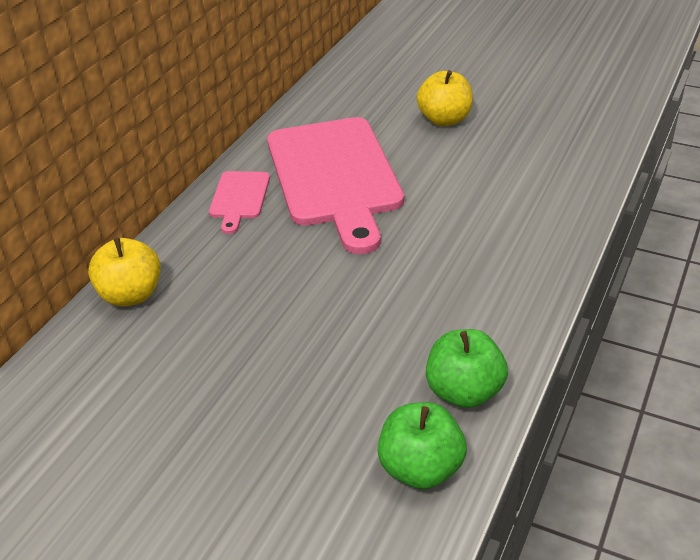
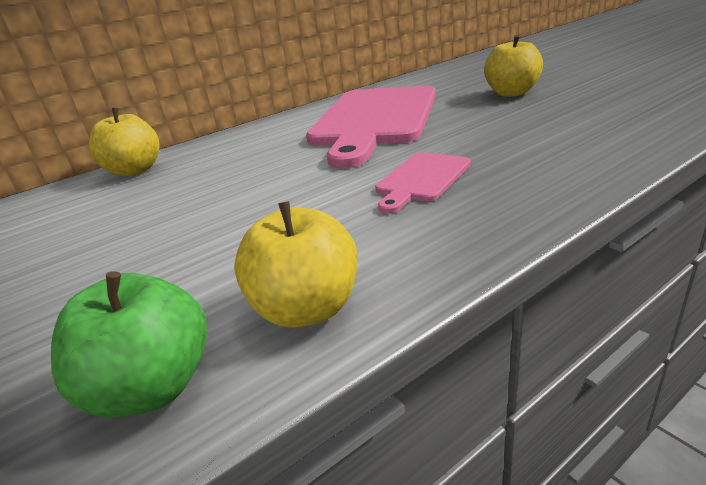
camera: 30 degrees right, 10 degrees down
pink cutting board [209,171,270,234] -> pink cutting board moved to [375,152,471,213]
green apple [426,329,508,408] -> yellow apple [234,201,358,328]

